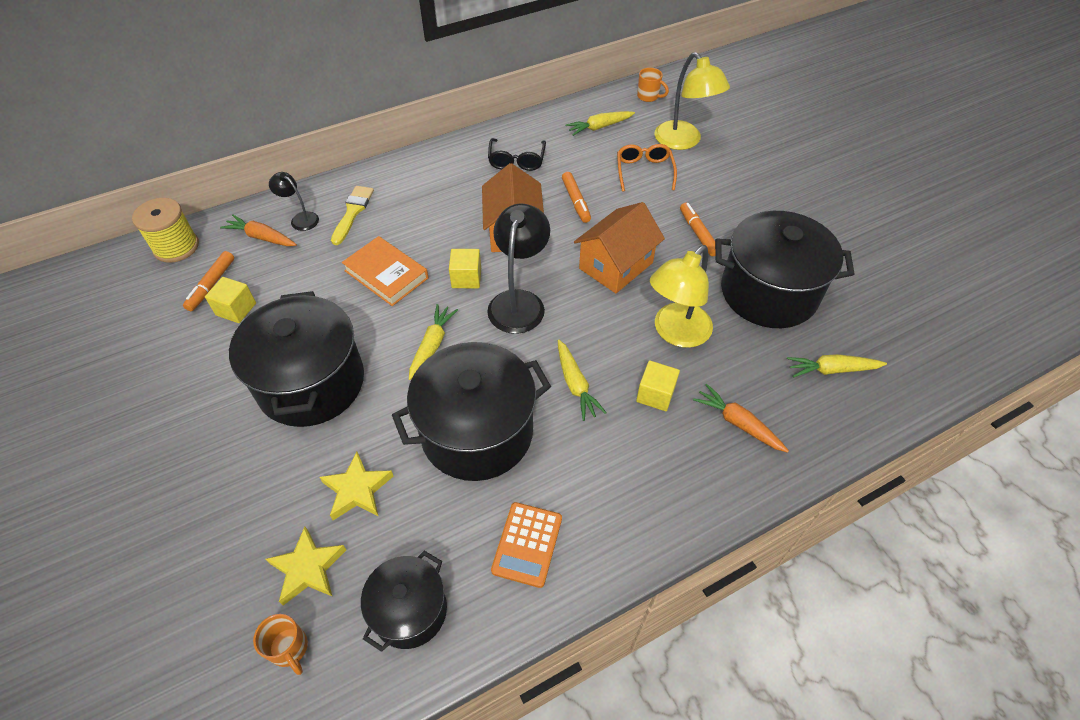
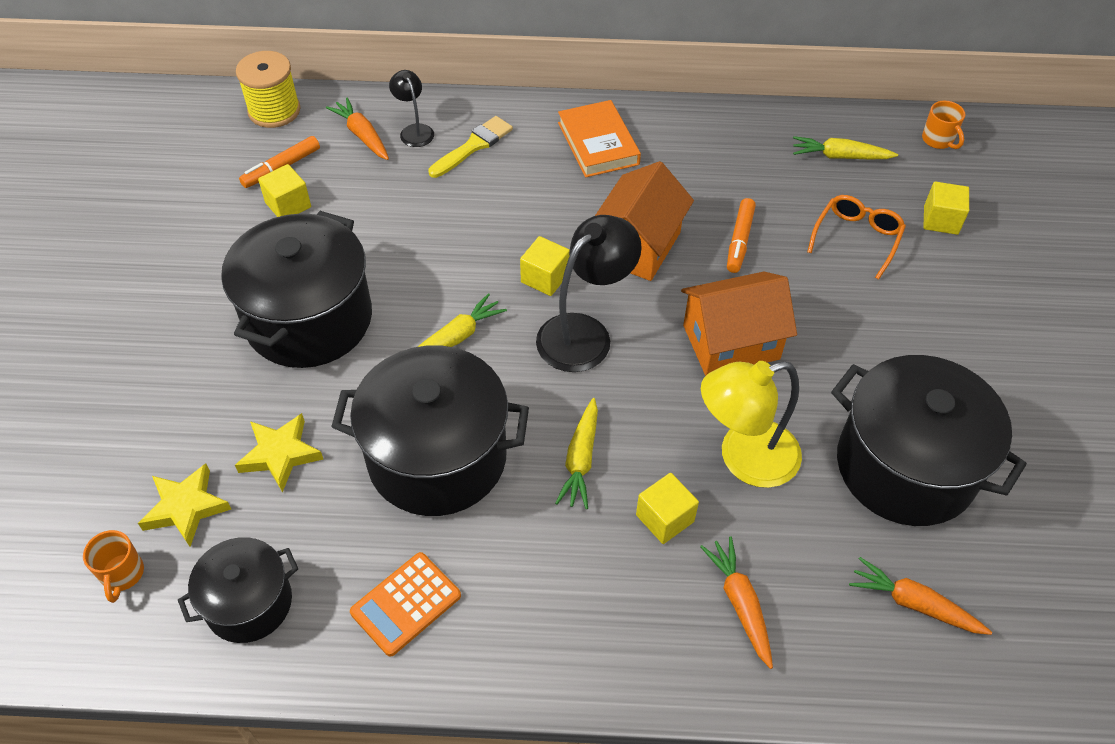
camera: 30 degrees right, 0 degrees up
orange book [342,236,429,306] -> orange book moved to [558,100,641,178]
black glasses [488,138,546,171] -> none
yellow lamp [654,52,730,150] -> yellow cube [924,181,969,235]
orange marker [680,203,716,256] -> none
yellow carrot [787,354,887,378] -> orange carrot [849,557,992,635]

